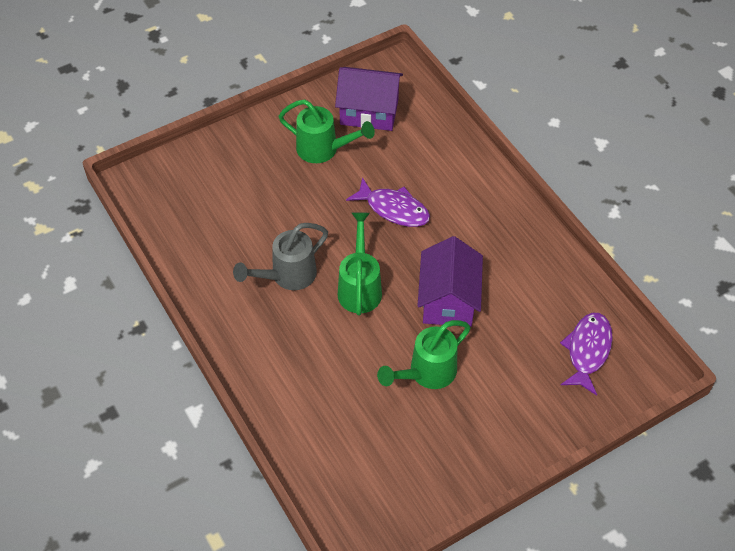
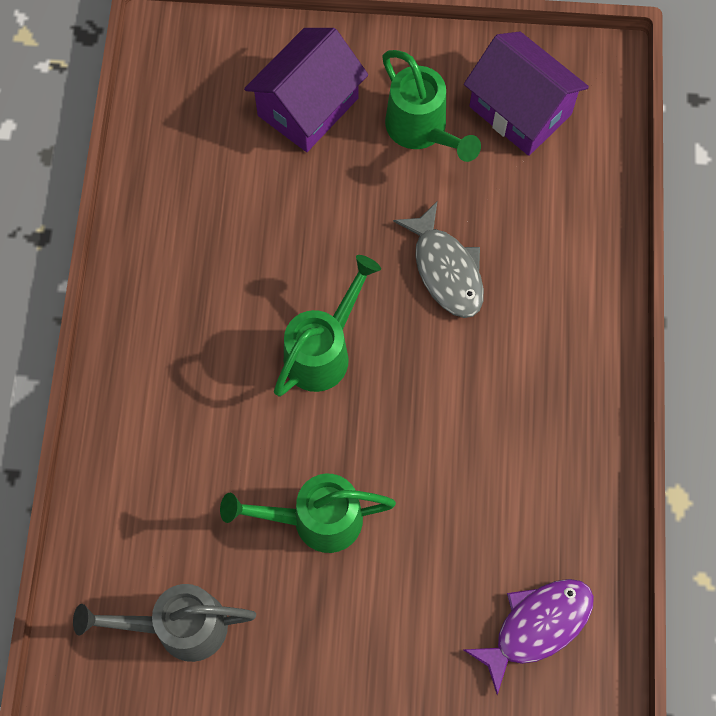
camera: 35 degrees right, 15 degrees up
grey watering can [233,223,328,290] -> grey watering can moved to [73,584,256,662]
purple fish [346,177,430,227] -> grey fish [393,202,484,318]
purple house [418,236,483,327] -> purple house moved to [244,28,368,152]

